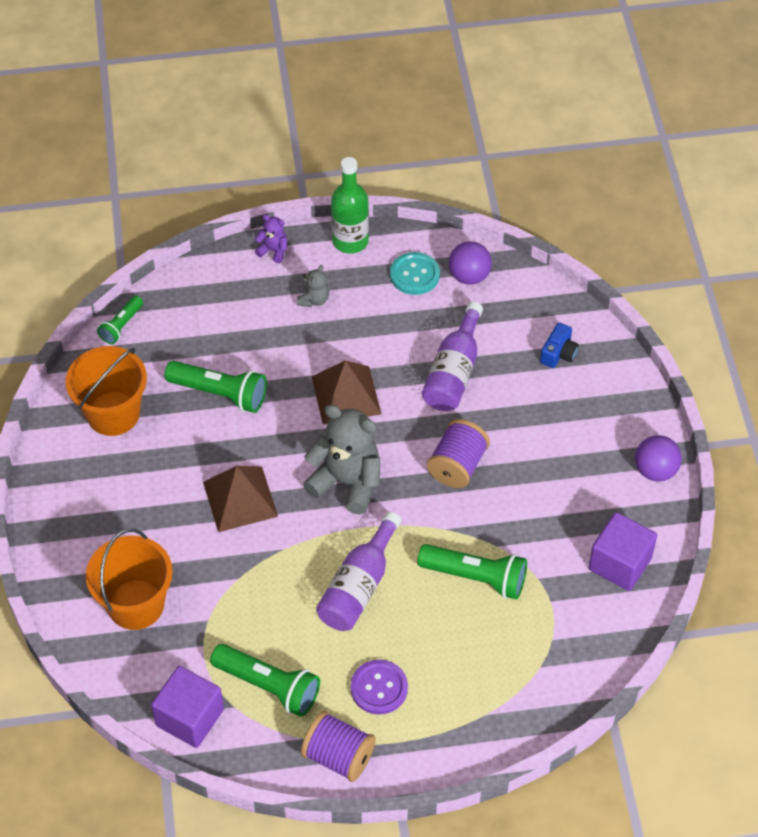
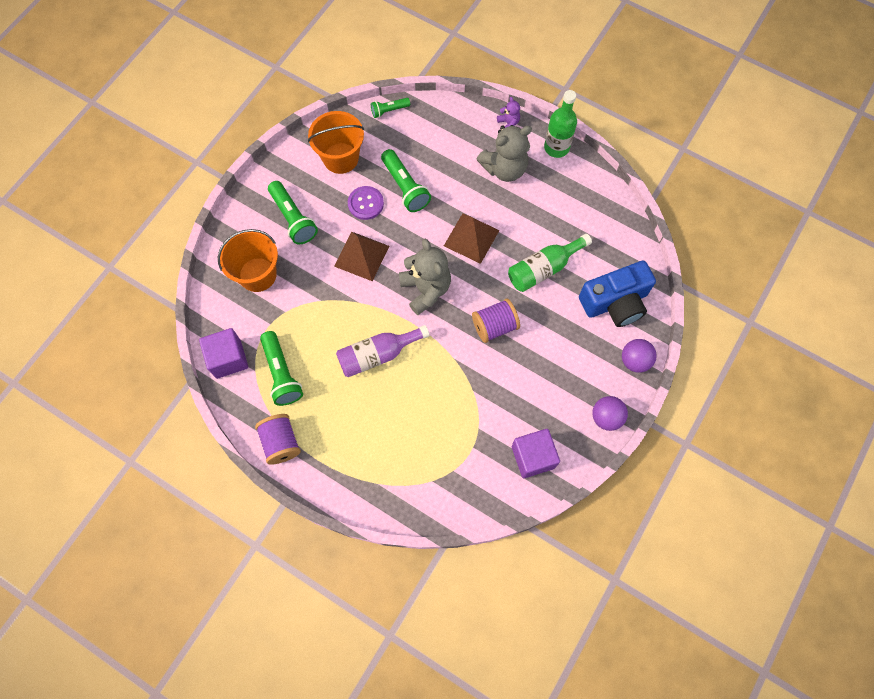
camera: 40 degrees right, 15 degrees up
grey teddy bear [297,265,329,307] -> grey teddy bear [476,125,532,182], size x2.15
purple button [351,660,408,715] -> purple button moved to [348,186,384,220]
turquoise button [390,252,440,295] -> none
green flashlight [417,544,527,599] -> green flashlight moved to [268,181,318,244]
purple bottle [422,302,483,411] -> green bottle [508,234,592,292]
purple ball [449,241,492,285] -> purple ball moved to [622,339,657,373]
blue camera [540,322,579,368] -> blue camera [579,260,656,327], size x2.23

